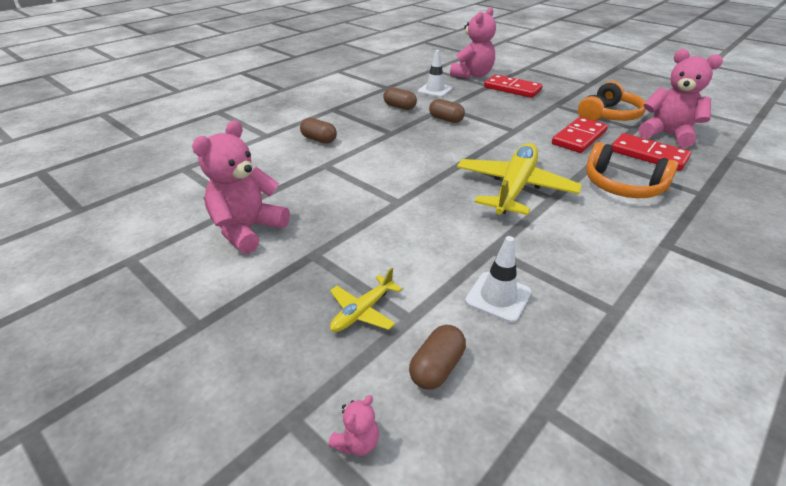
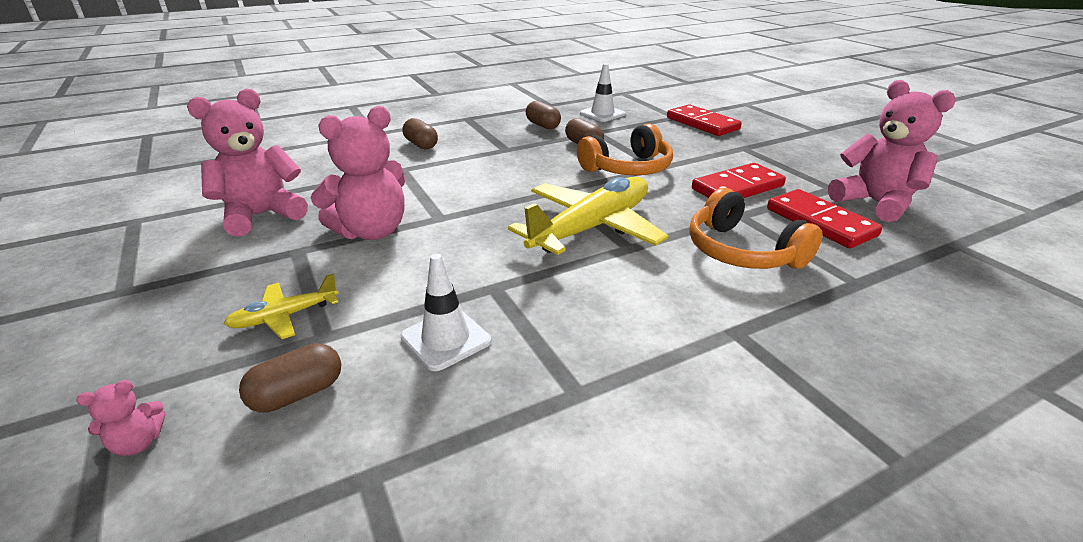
camera: 20 degrees right, 5 degrees down
pink teddy bear [450,7,496,79] -> pink teddy bear moved to [311,106,405,240]
orange headphones [578,81,646,121] -> orange headphones moved to [577,123,673,175]

